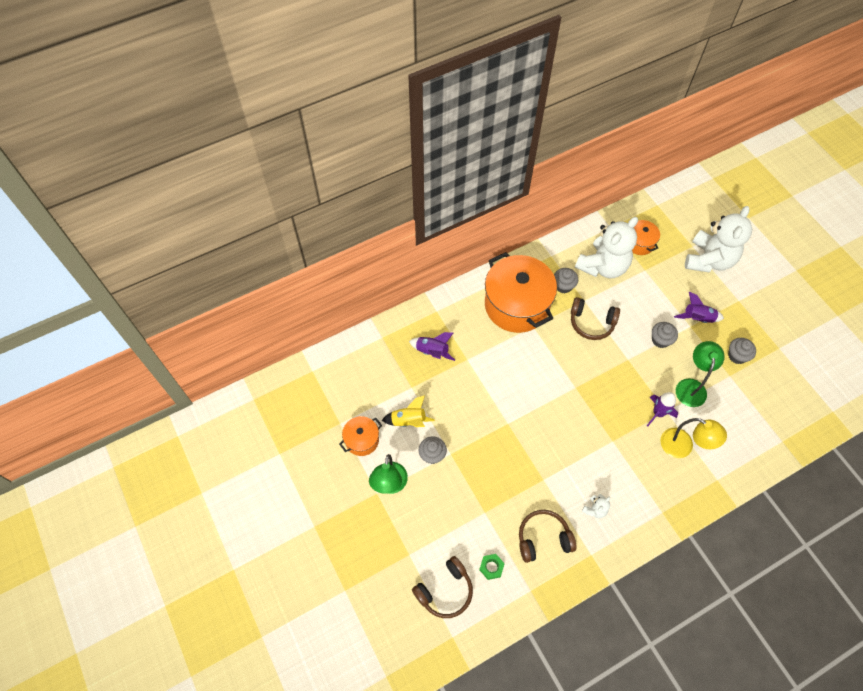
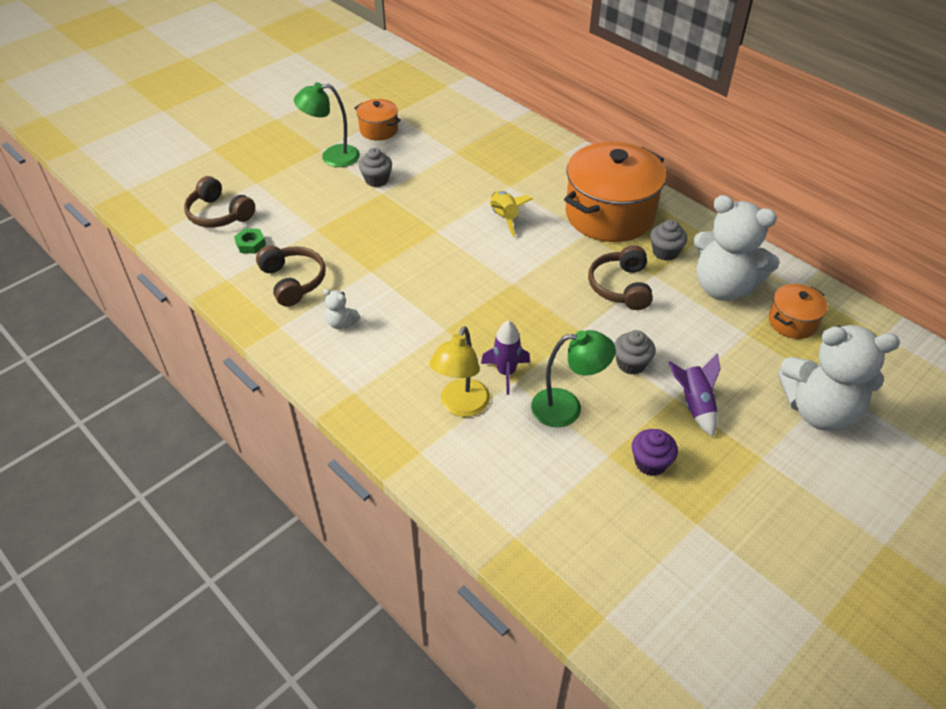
camera: 75 degrees right, 15 degrees down
yellow rocket [382,395,435,427] -> yellow rocket moved to [489,191,533,237]
purple rocket [409,332,455,361] -> none
grey cupcake [728,338,756,364] -> purple cupcake [632,429,678,476]

